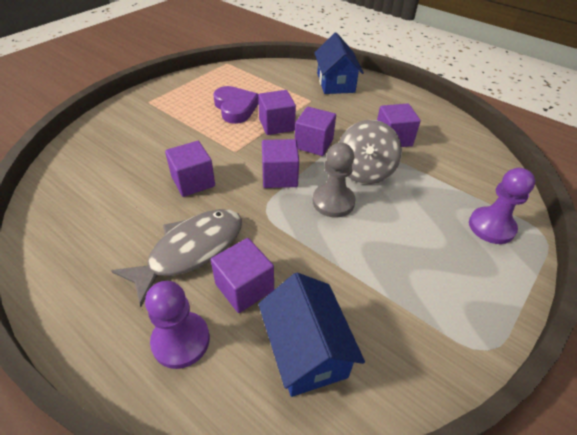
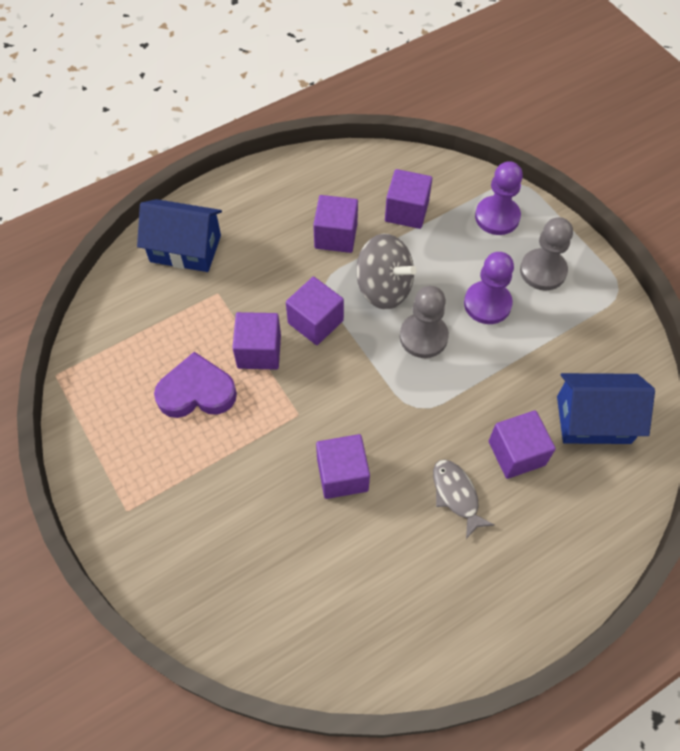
camera: 70 degrees left, 15 degrees up
grey fish [111,209,242,307] -> grey fish [433,459,494,539], size x0.56
purple pawn [145,281,210,369] -> purple pawn moved to [464,252,514,324]
purple cube [262,139,299,188] -> purple cube moved to [385,169,432,229]
none -> grey pawn [520,217,573,290]

